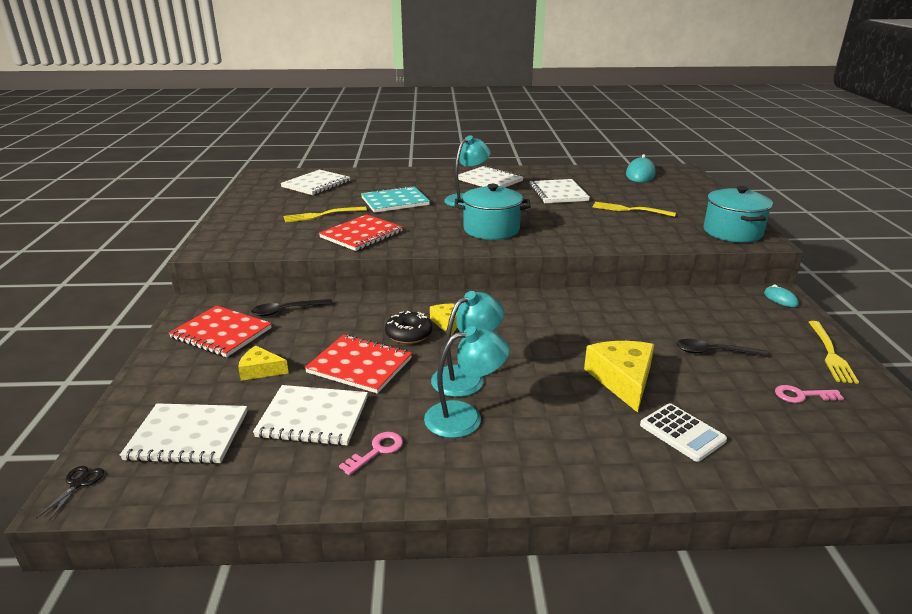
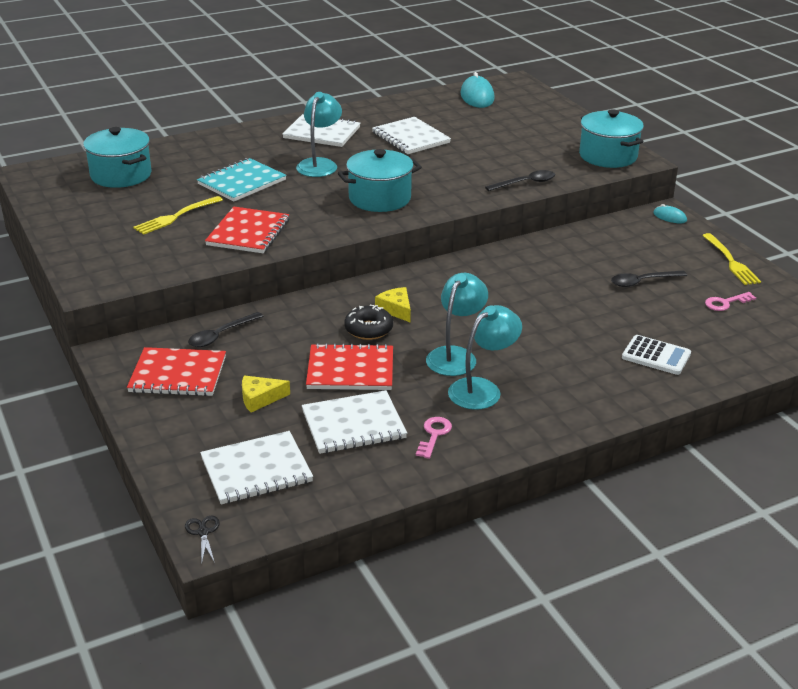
camera: 25 degrees left, 5 degrees up
white notebook [280,169,350,195] -> turquoise pot [83,127,152,188]
yellow cheese [584,341,654,413] -> none
yellow fork [593,202,676,217] -> none
none -> black spoon [485,170,555,191]

